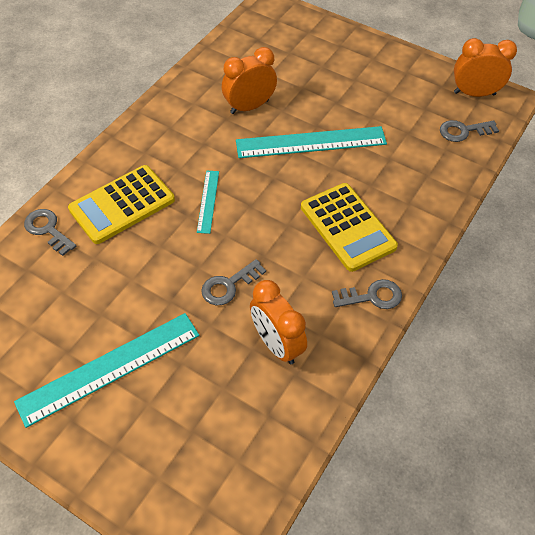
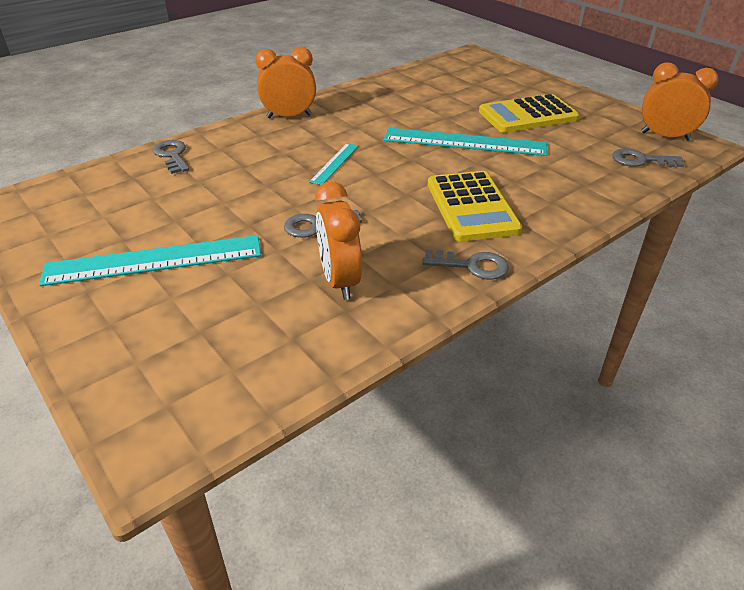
camera: 20 degrees right, 15 degrees down
yellow calculator [68,165,175,244] -> yellow calculator moved to [479,94,579,133]
orange clock [222,47,277,114] -> orange clock moved to [255,47,316,118]

